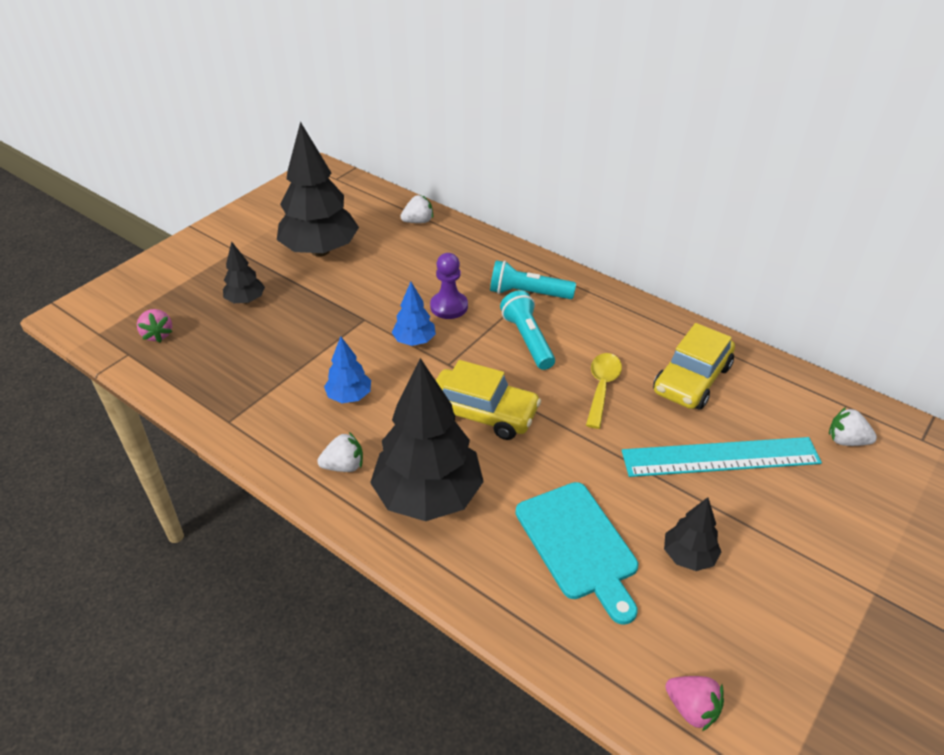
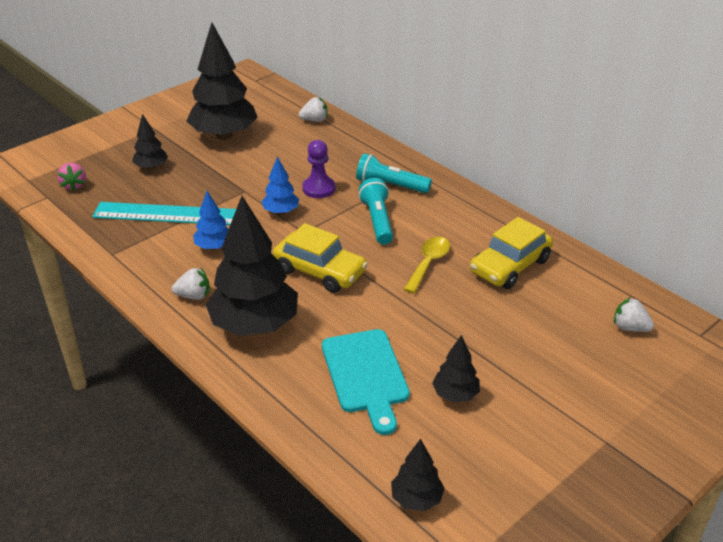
camera: 10 degrees right, 5 degrees down
turquoise ruler [622,437,822,477] -> turquoise ruler moved to [92,202,236,225]
pink strawberry [665,676,724,731] -> black tree [391,439,445,511]

